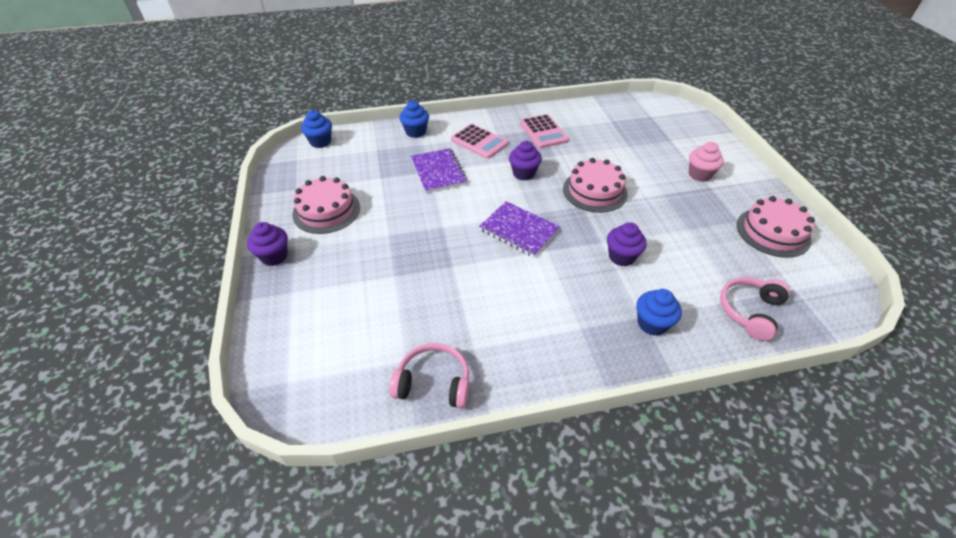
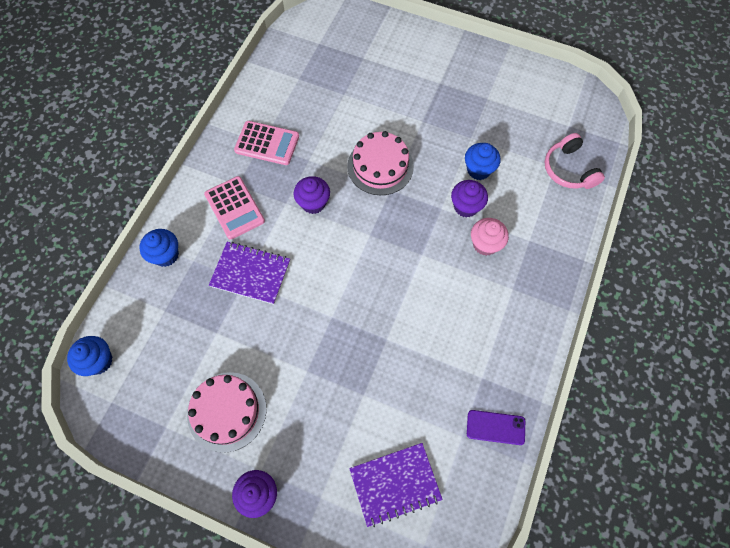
camera: 55 degrees left, 20 degrees up
pink headphones [389,343,470,408] -> purple phone [467,410,525,445]
pink calculator [451,124,509,159] -> pink calculator turned 75 degrees clockwise [204,176,265,239]
purple notebook [479,201,560,257] -> purple notebook moved to [349,443,443,527]
blue cupcake [636,289,682,336] -> blue cupcake moved to [465,143,501,180]
pink cupcake [689,142,724,182] -> pink cupcake moved to [471,218,509,256]
pink cake [737,196,815,258] -> none

